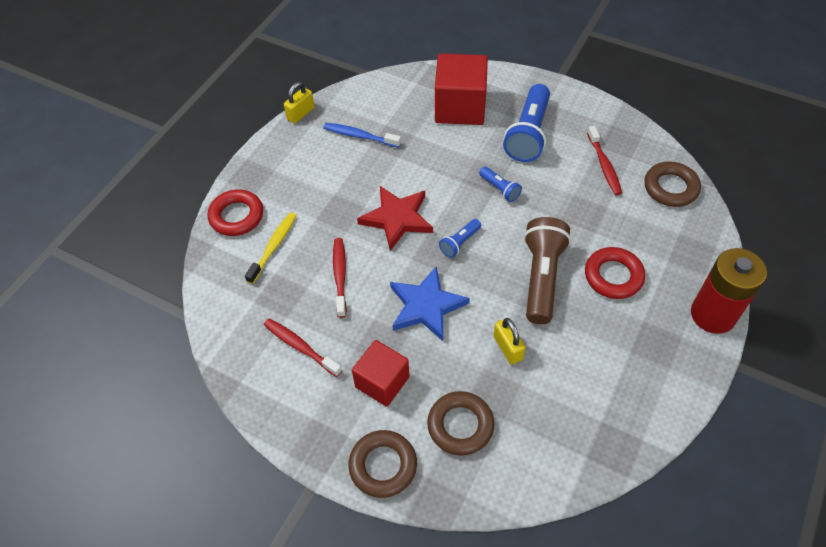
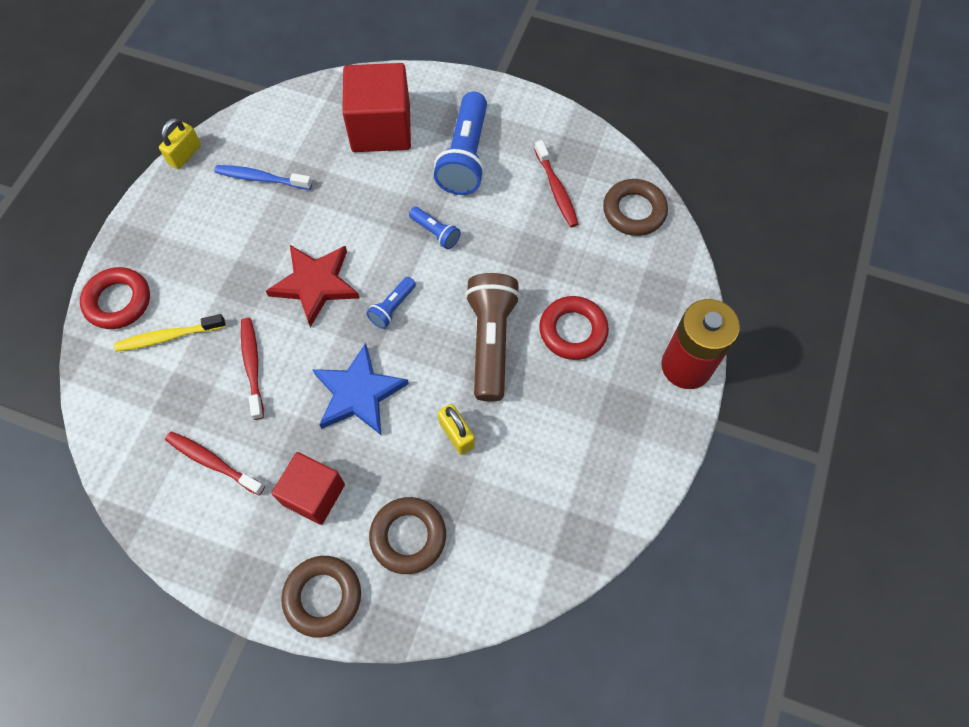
camera: 10 degrees left, 10 degrees up
yellow toothbrush [245,212,297,284] -> yellow toothbrush turned 120 degrees counterclockwise [114,314,226,352]

